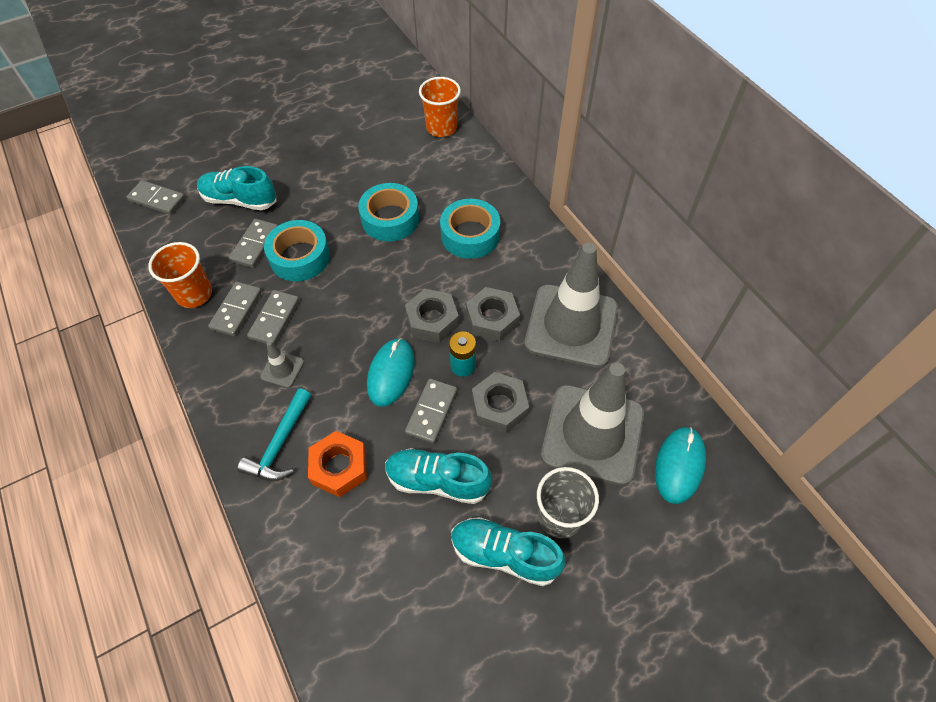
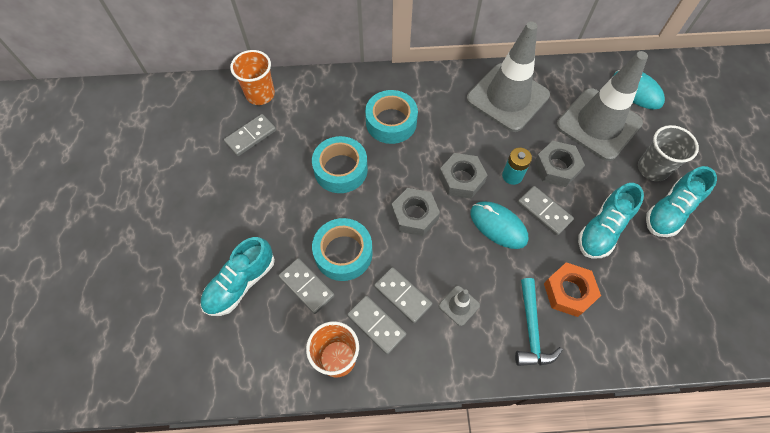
camera: 65 degrees left, 5 degrees up
grey domino [127,180,185,215] -> grey domino moved to [224,114,276,156]
turquoise hammer [237,388,311,481] -> turquoise hammer turned 45 degrees clockwise [515,278,563,366]
grey nut [466,287,520,342] -> grey nut moved to [391,188,440,236]

